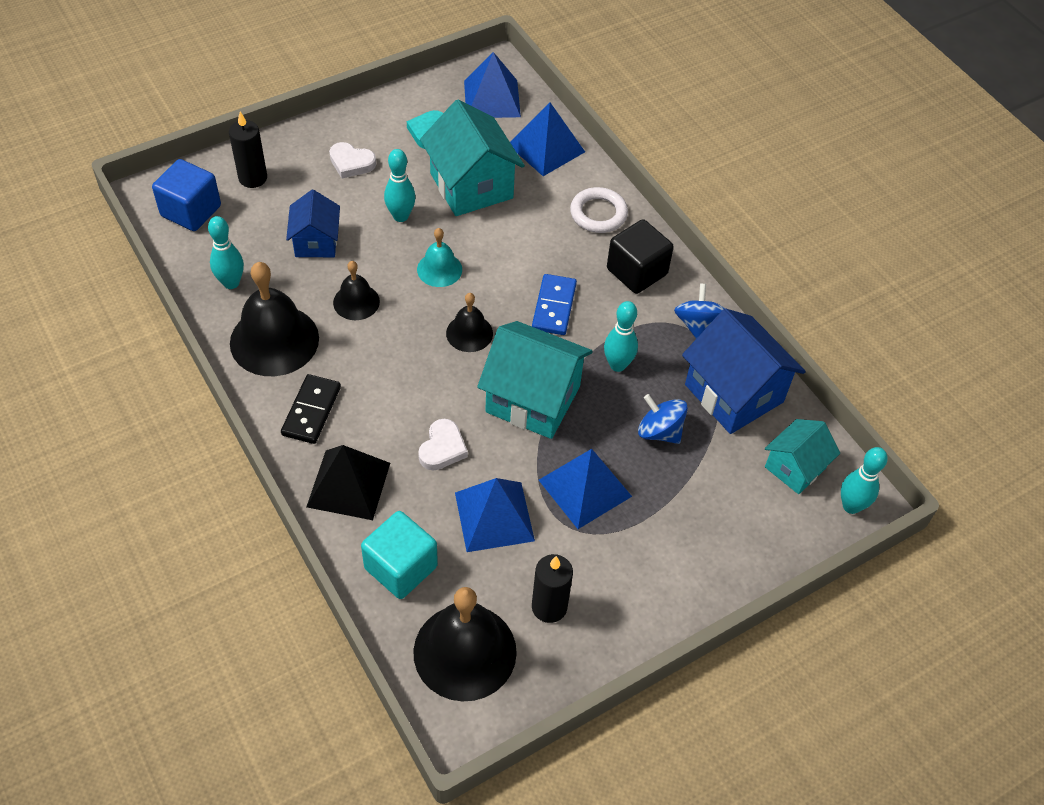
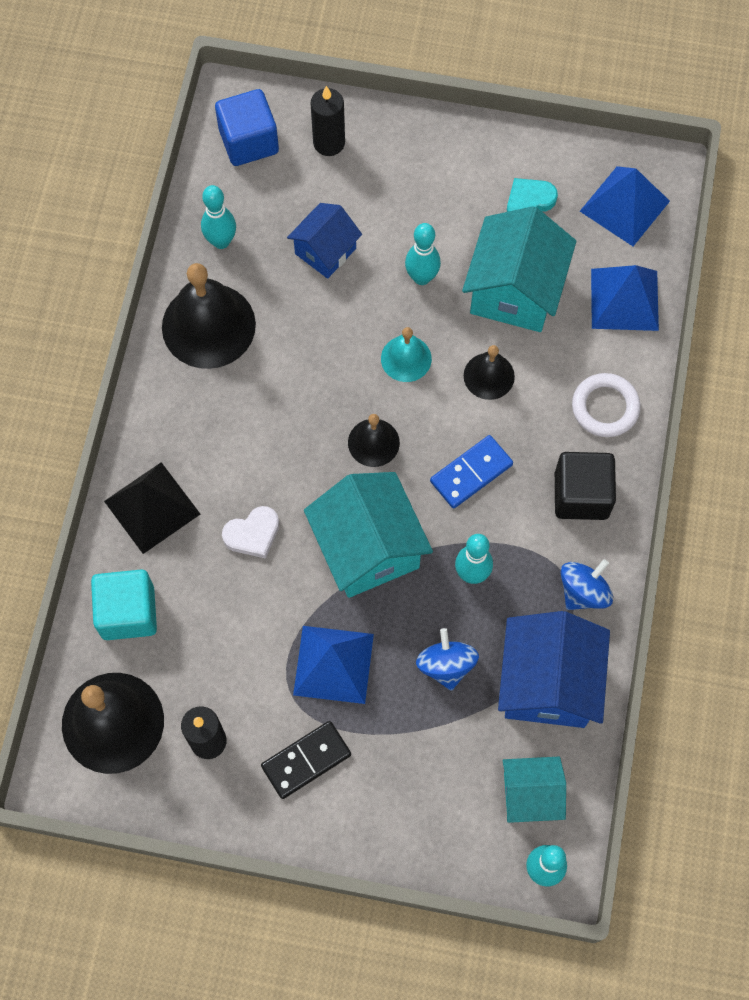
camera: 45 degrees right, 15 degrees up
black domino [281,374,341,444] -> black domino moved to [261,721,351,799]
white heart [329,142,376,178] -> none
black bell [333,261,380,320] -> black bell moved to [464,345,515,400]
blue pyramid [455,478,535,552] -> none

